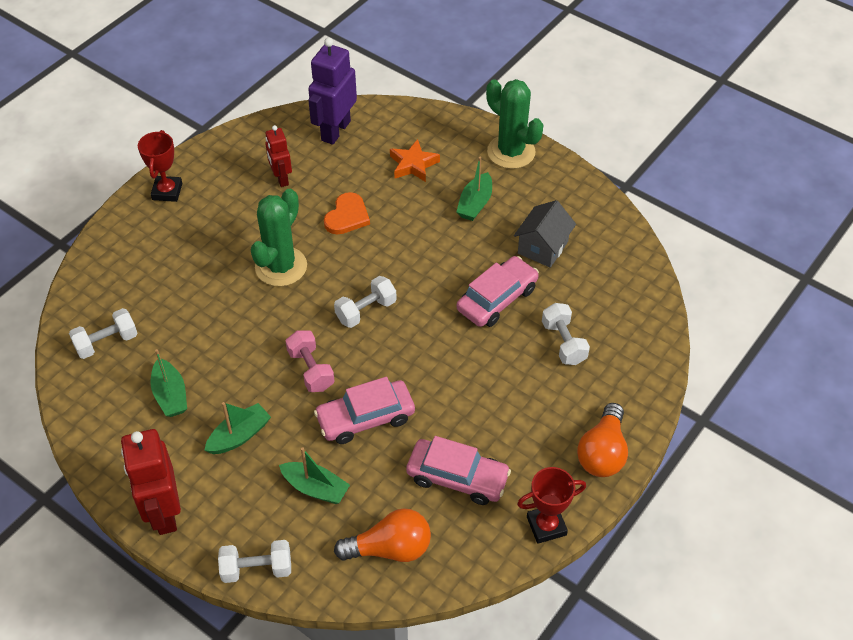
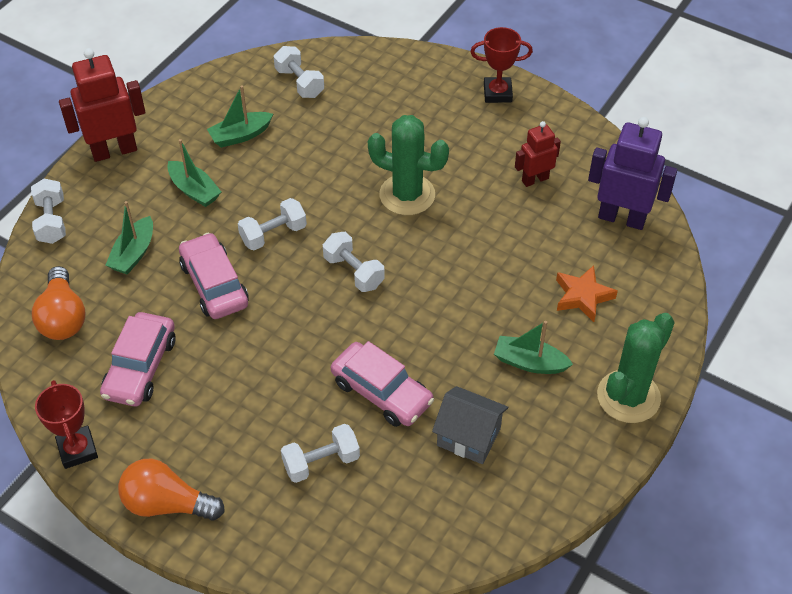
camera: 85 degrees right, 0 degrees up
pink dumbbell [286,330,334,392] -> white dumbbell [238,198,307,250]
orange heart [324,192,370,234] -> none

